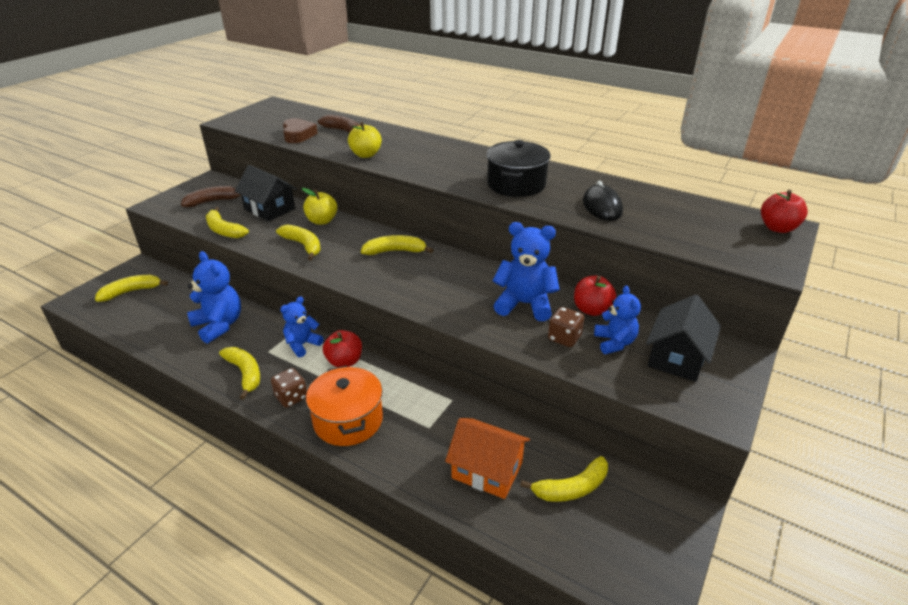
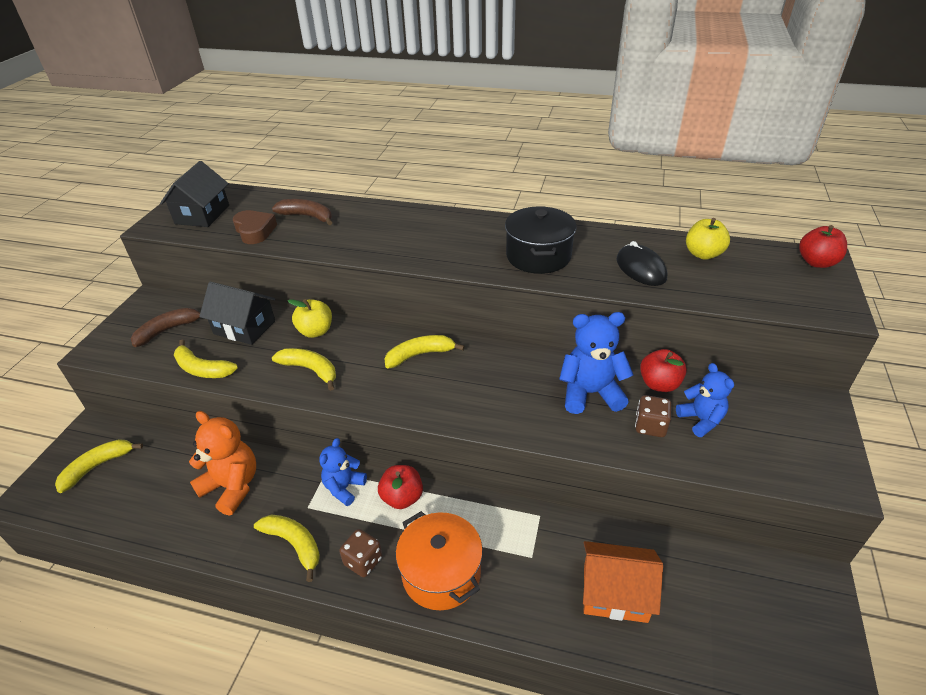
camera: 15 degrees left, 5 degrees up
blue teddy bear [187,251,241,343] -> orange teddy bear [189,411,256,516]
yellow apple [348,122,382,158] -> yellow apple moved to [686,218,730,260]
yellow banana [520,456,608,502] -> none
black house [646,294,721,382] -> black house moved to [160,161,229,227]

